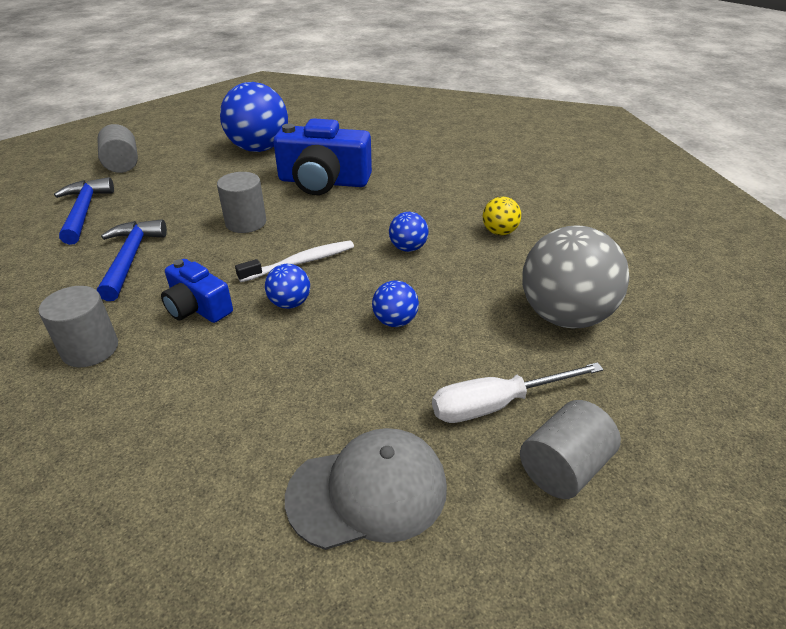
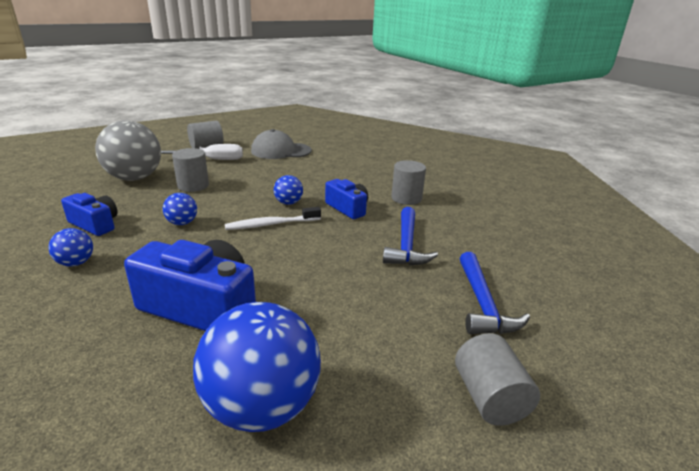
camera: 170 degrees left, 10 degrees down
grey cylinder [217,172,266,233] -> grey cylinder moved to [172,148,209,192]
blue ball [372,280,419,327] -> blue ball moved to [48,228,93,267]
yellow ball [483,197,521,235] -> blue camera [61,193,118,236]

